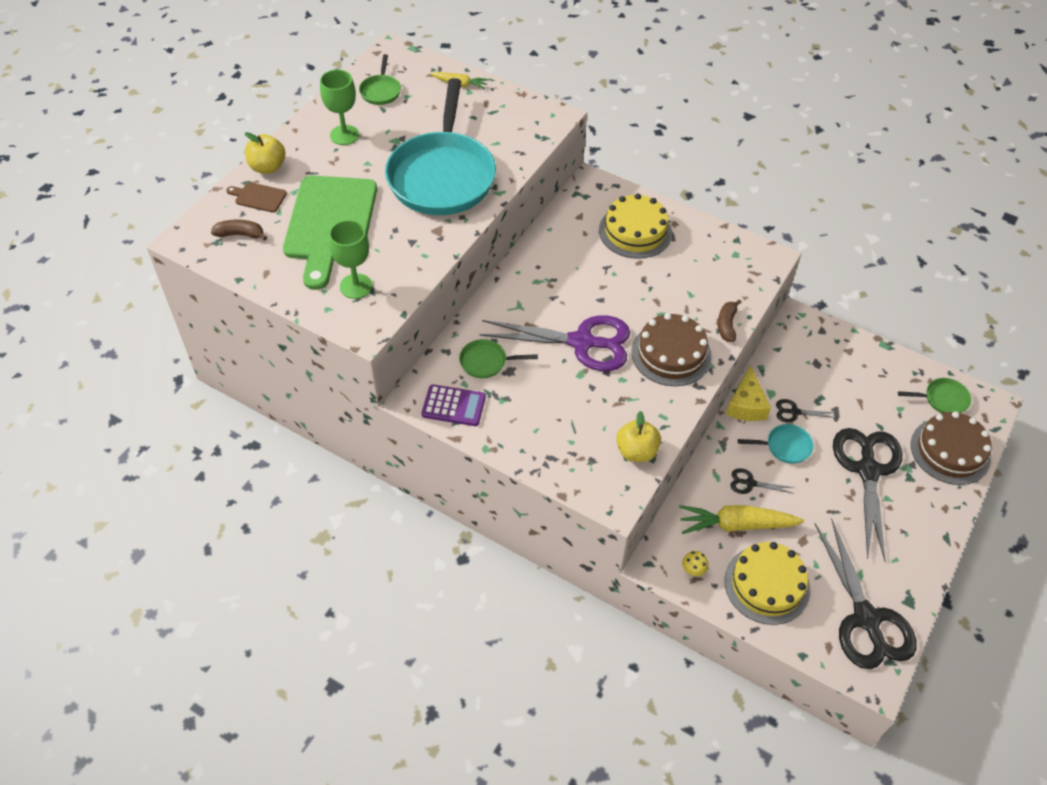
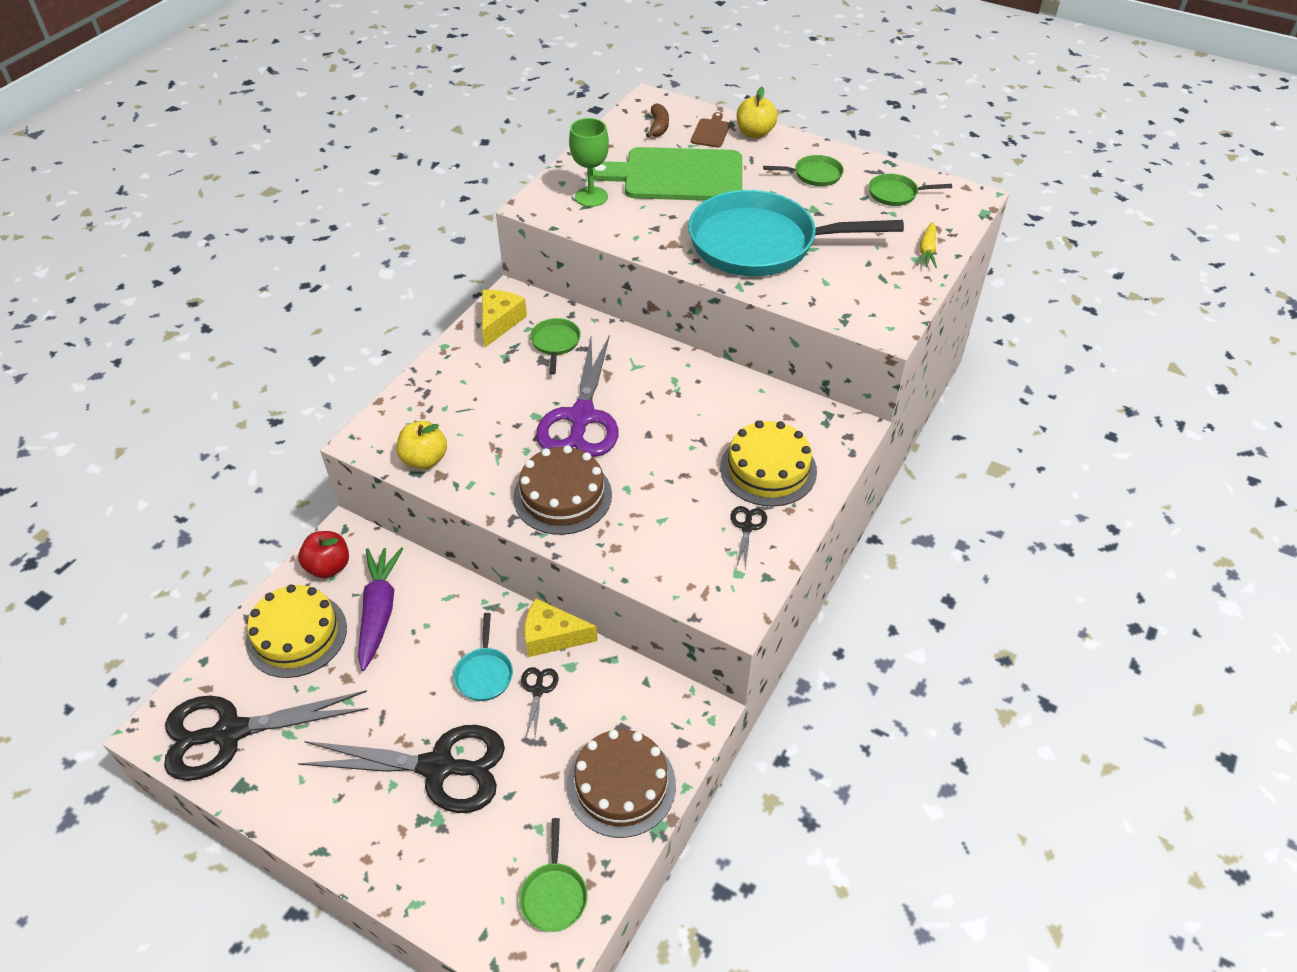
camera: 90 degrees right, 5 degrees down
green goblet [320,69,359,145] -> green pan [763,155,844,186]
purple calculator [422,384,486,426] -> yellow cheese [482,290,527,348]
yellow carrot [679,505,804,534] -> purple carrot [358,547,403,671]
yellow mushroom [682,551,708,576] -> red apple [298,531,349,578]
brown banana [718,299,742,342] -> none
black scissors [730,468,795,494] -> black scissors moved to [730,506,767,569]
brown cake [911,411,992,485] -> brown cake moved to [567,730,676,838]

